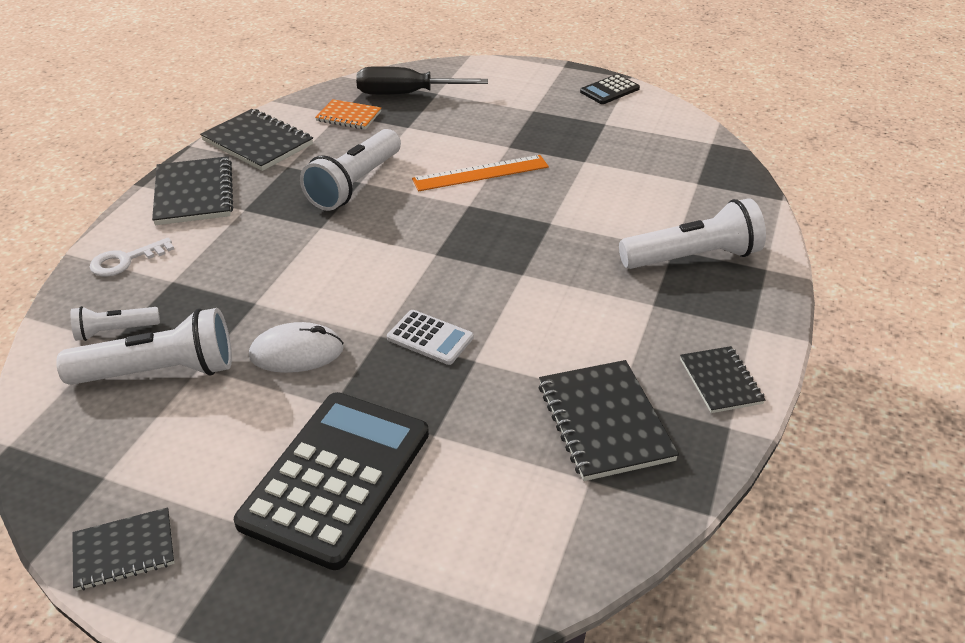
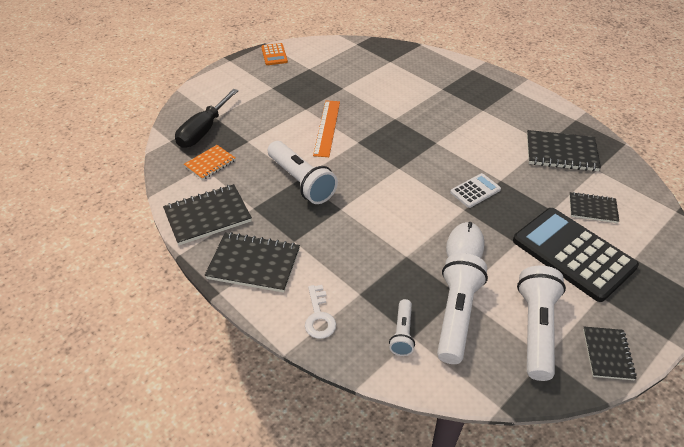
camera: 65 degrees left, 5 degrees up
black calculator [580,74,640,104] -> orange calculator [261,43,288,65]
white flashlight [619,198,766,269] -> white flashlight moved to [517,266,566,381]
black notebook [680,346,765,413] -> black notebook moved to [569,192,619,223]

